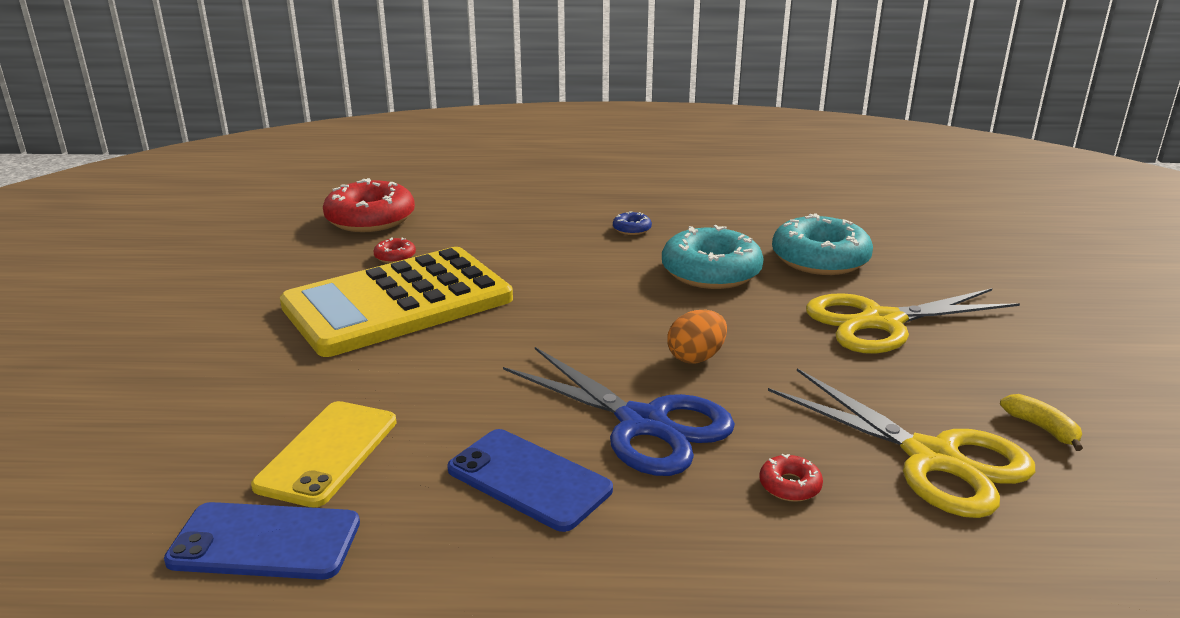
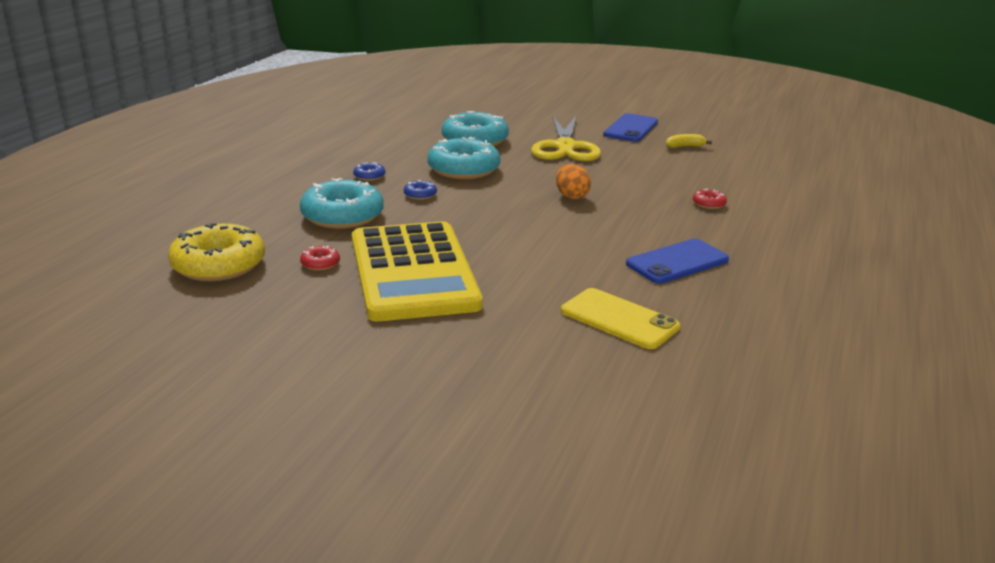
camera: 70 degrees left, 0 degrees up
blue phone [164,502,360,580] -> blue phone moved to [603,113,658,142]
red donut [323,178,415,232] -> yellow donut [168,223,265,281]
blue scissors [503,347,735,476] -> none
yellow scissors [768,368,1035,518] -> none
none -> turquoise donut [300,178,384,229]
none -> blue donut [404,180,437,200]

